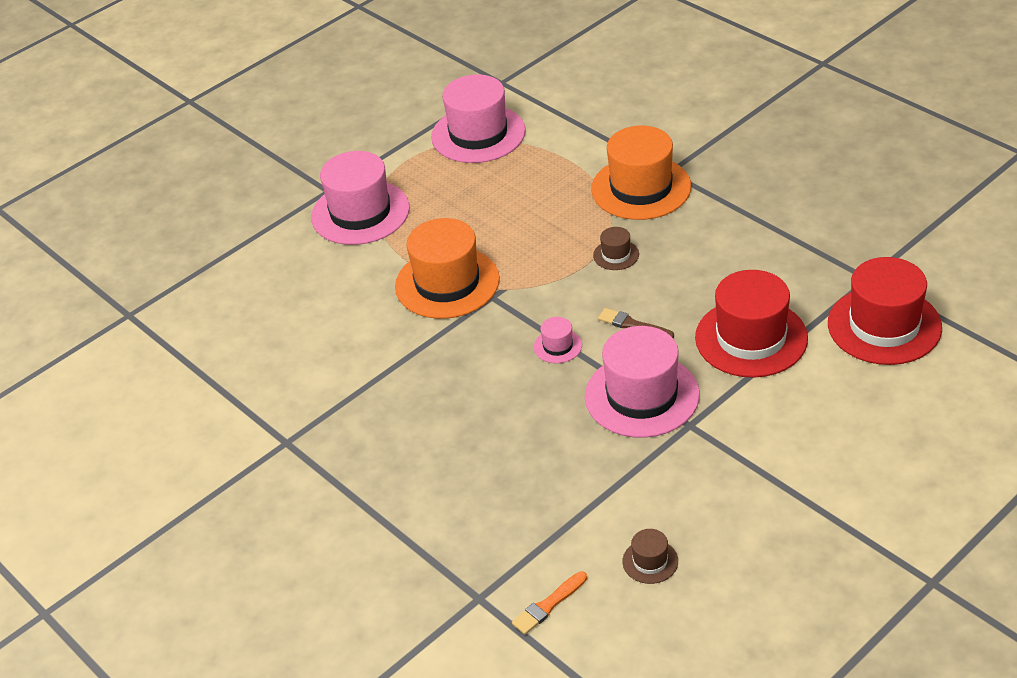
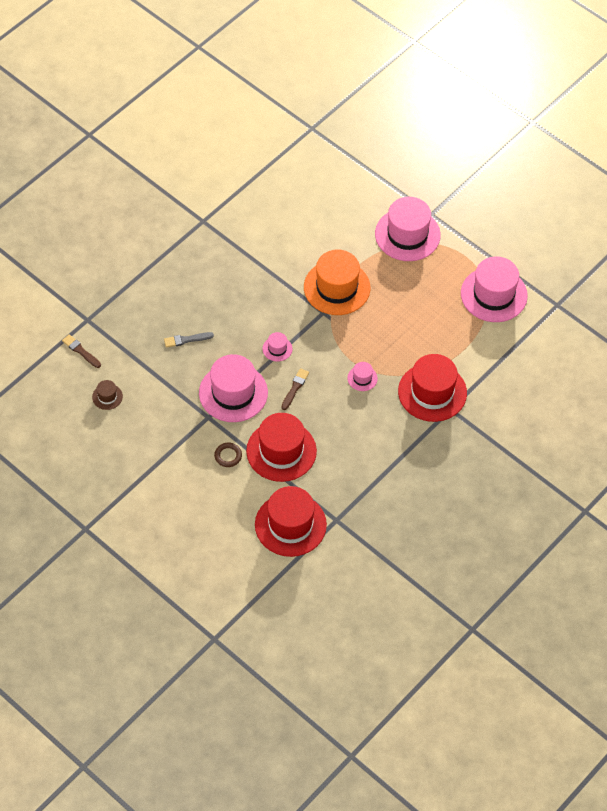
camera: 80 degrees right, 15 degrees up
orange brush [512,571,587,635] -> brown brush [62,334,101,368]
orange hat [591,126,691,220] -> red hat [398,354,467,422]
brown hat [593,227,639,270] -> pink hat [347,362,378,391]
none -> grey brush [164,332,214,348]
none -> brown ring [214,443,242,467]

